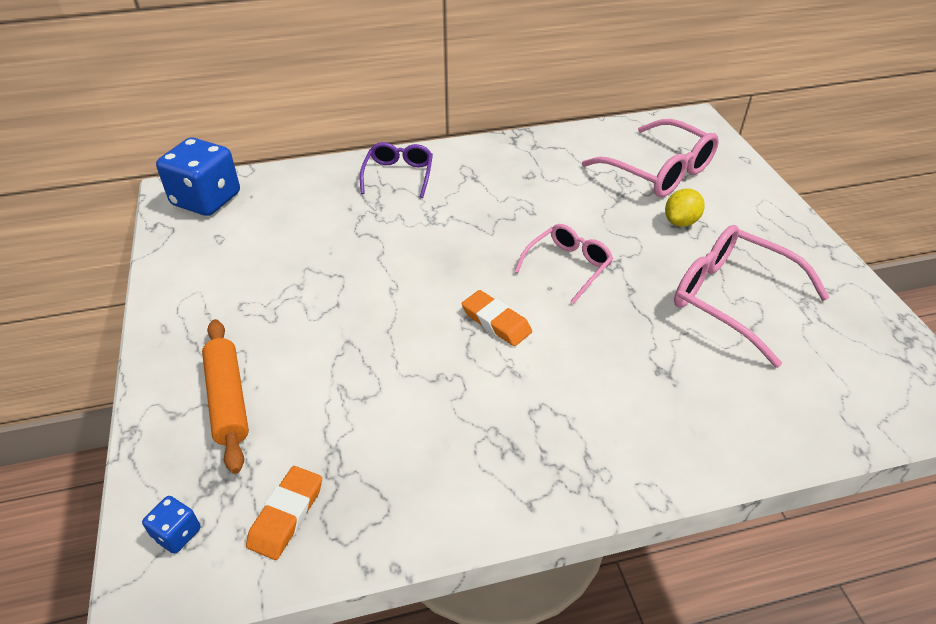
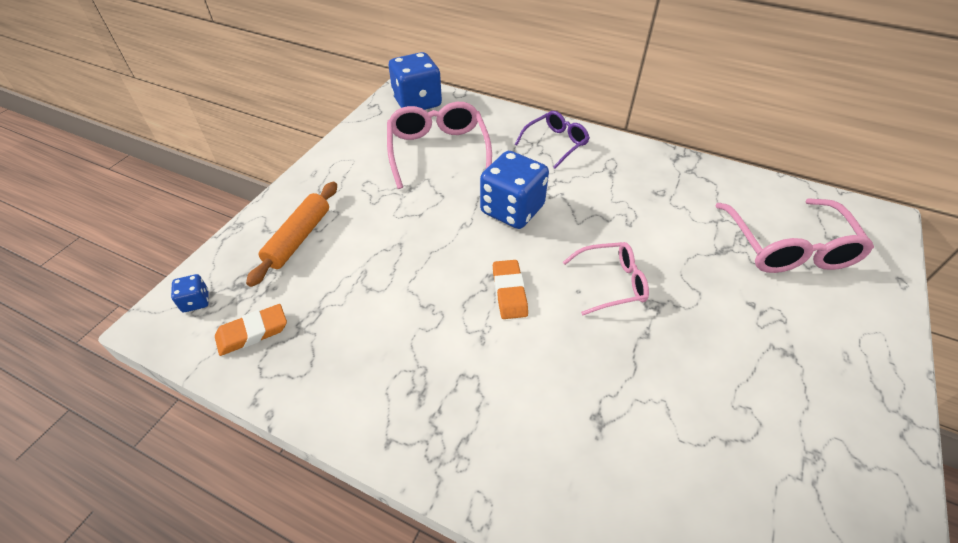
camera: 40 degrees right, 5 degrees up
yellow lemon [665,189,705,227] -> none
pink glasses [674,225,830,368] -> pink glasses moved to [387,102,492,189]
none -> blue dice [480,151,549,229]

